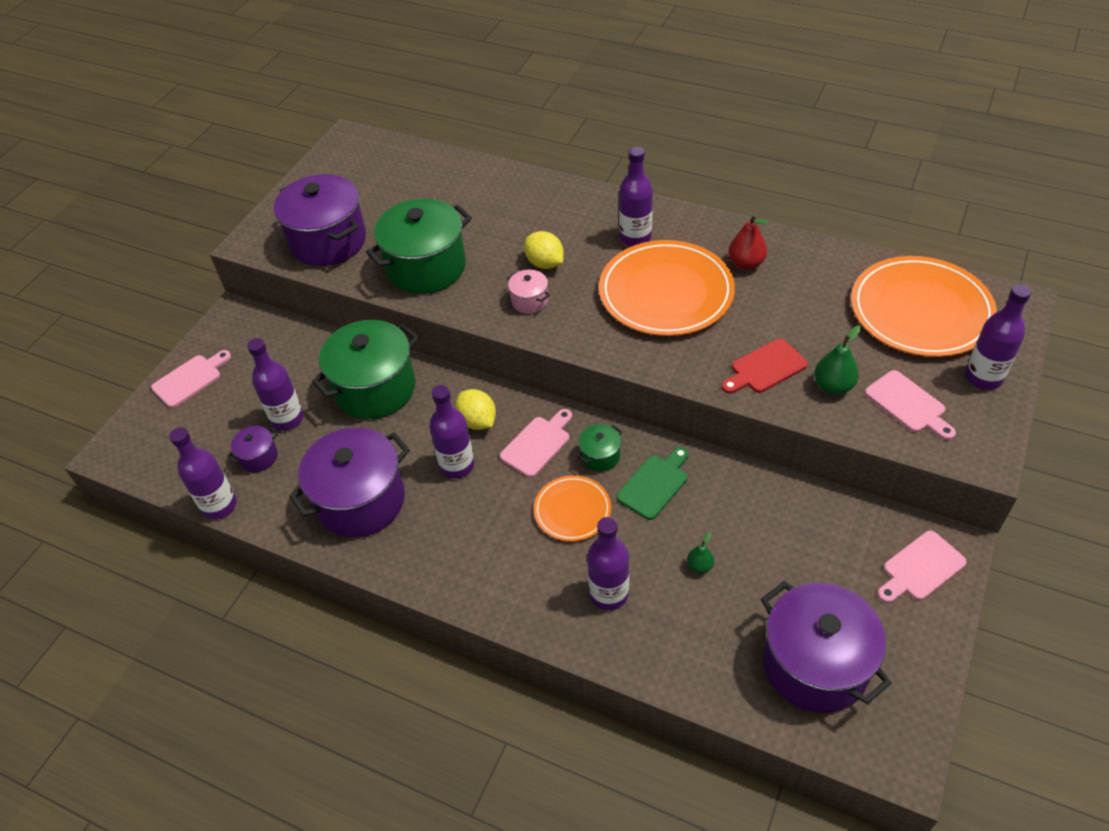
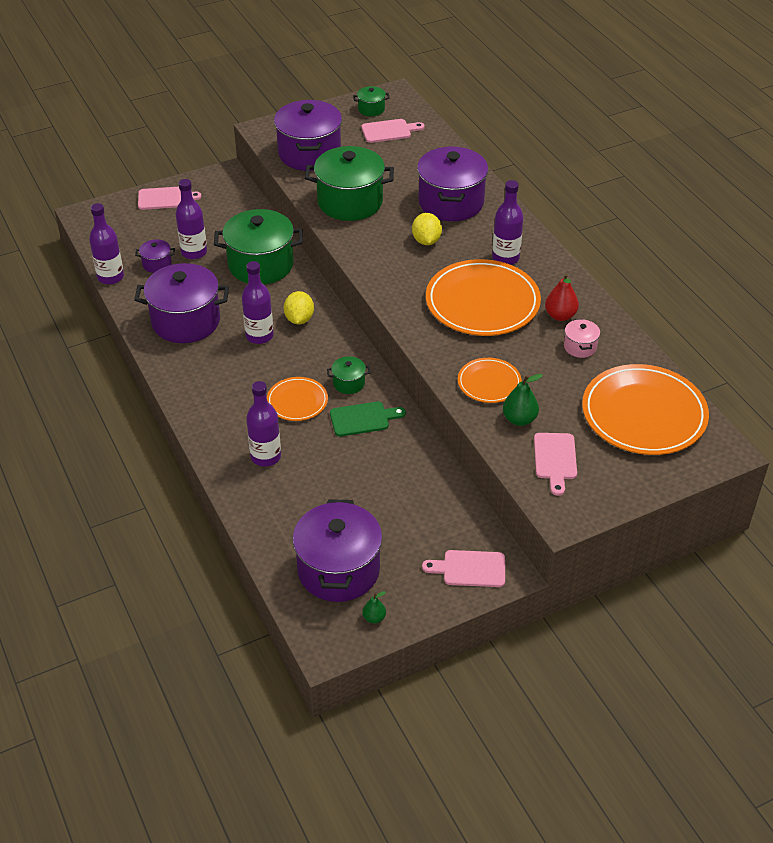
camera: 35 degrees right, 5 degrees down
pink cutting board [500,409,572,477] -> pink cutting board moved to [362,119,424,143]
pink pot [507,270,550,314] -> pink pot moved to [564,319,600,358]
green pear [687,533,714,573] -> green pear moved to [362,591,386,623]
red cutting board [722,338,808,394] -> orange plate [458,358,522,403]
purple bottle [965,284,1031,390] -> none
none -> green pot [353,86,390,116]
none -> purple pot [417,147,488,221]

